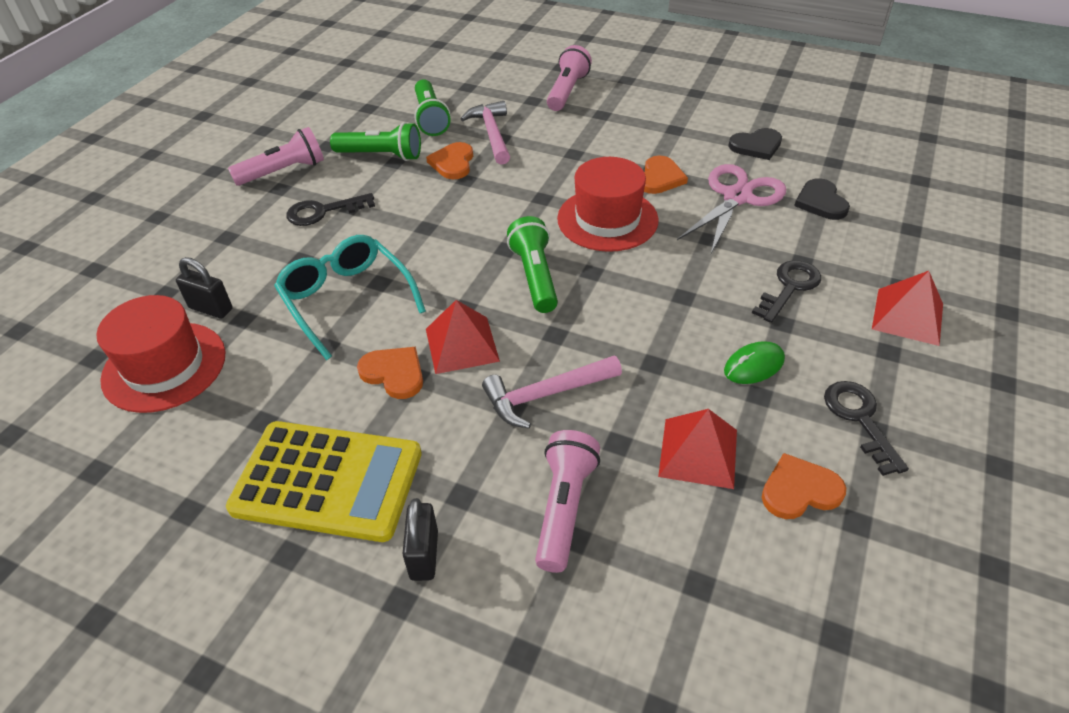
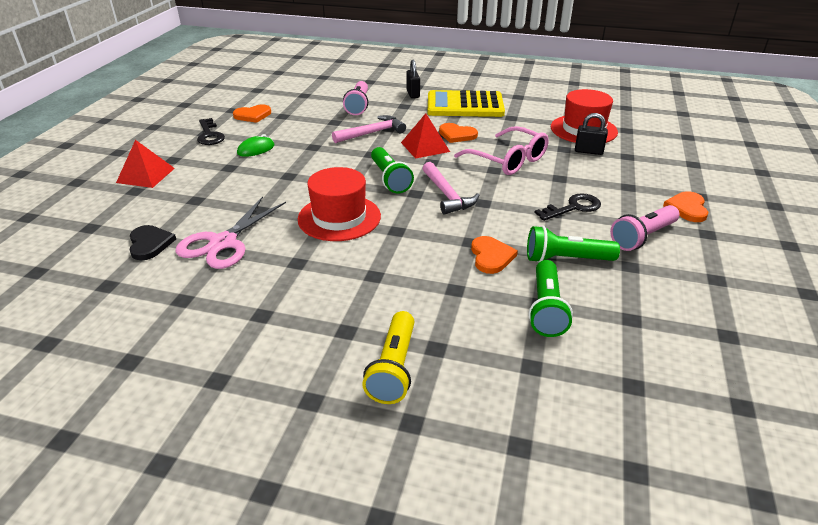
camera: 170 degrees right, 10 degrees down
turquoise glasses [274,235,426,360] -> pink glasses [454,126,549,175]
green flashlight [415,79,451,136] -> green flashlight turned 150 degrees counterclockwise [529,260,573,337]
pink hammer [461,101,510,165] -> pink hammer moved to [422,162,479,215]
pink flashlight [547,45,592,111] -> yellow flashlight [362,311,414,404]
orange heart [644,156,688,194] -> orange heart moved to [663,191,708,222]
red pyramid [658,409,737,489] -> none
black heart [728,128,782,160] -> none
black key [752,260,821,323] -> none

